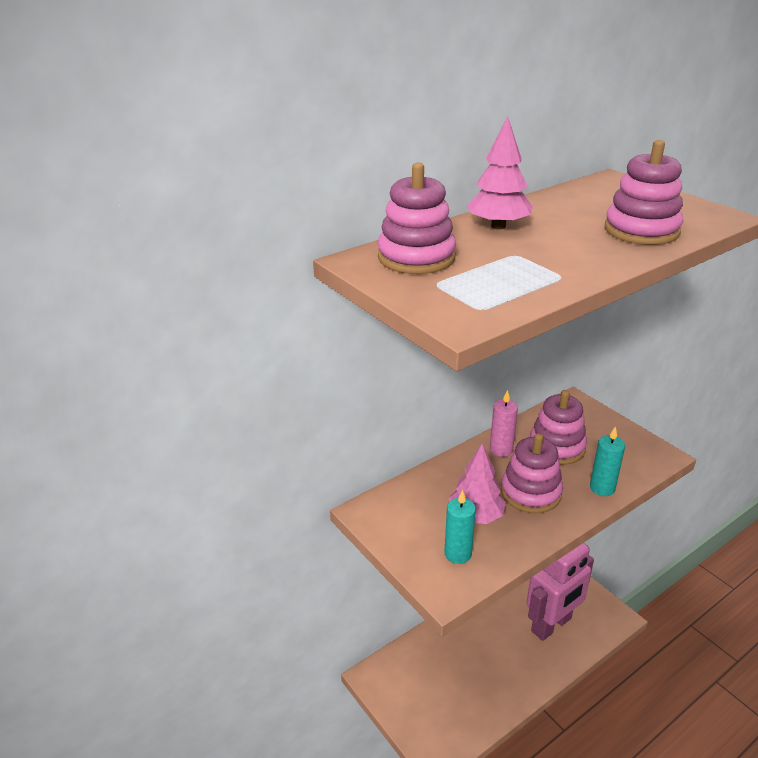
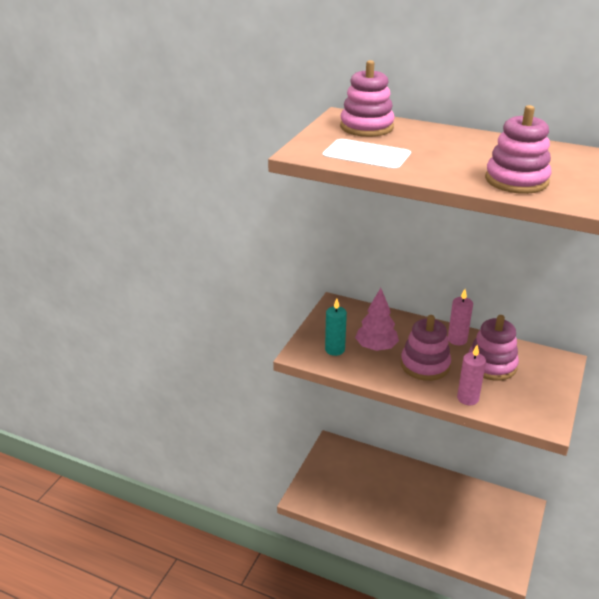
camera: 60 degrees right, 0 degrees up
pink tree [467,116,533,230] -> none
pink robot [526,543,594,641] -> none
turquoise candle [590,426,625,496] -> pink candle [457,345,486,405]

